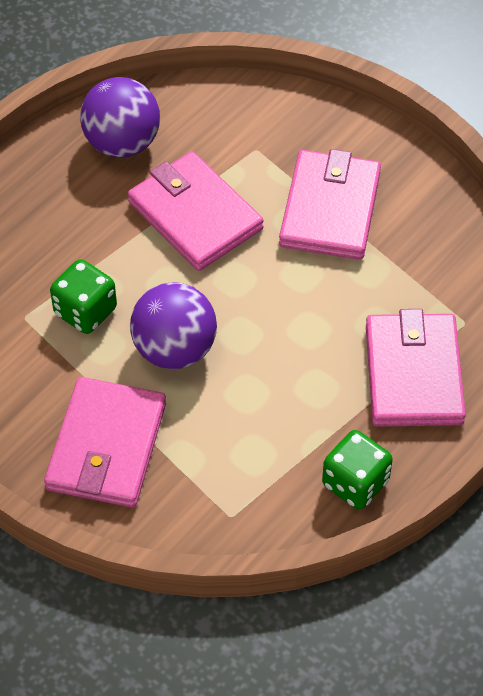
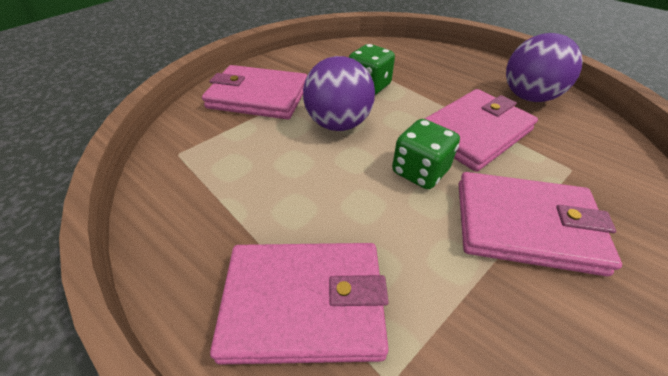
camera: 90 degrees right, 10 degrees down
green dice [322,430,393,509] -> green dice moved to [392,119,460,189]

